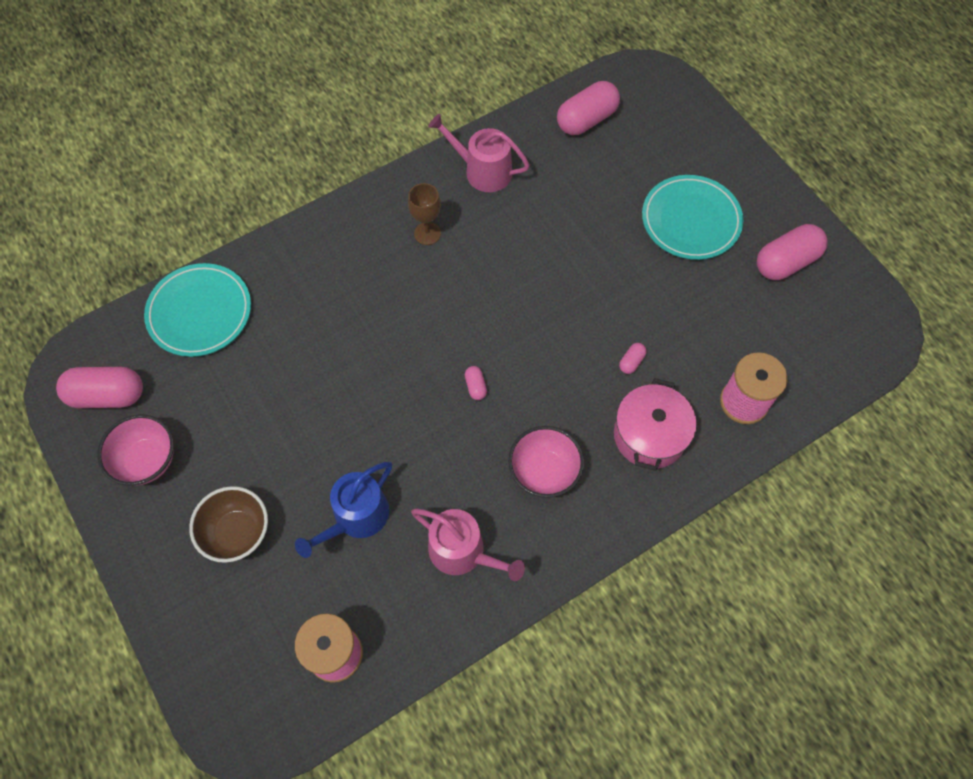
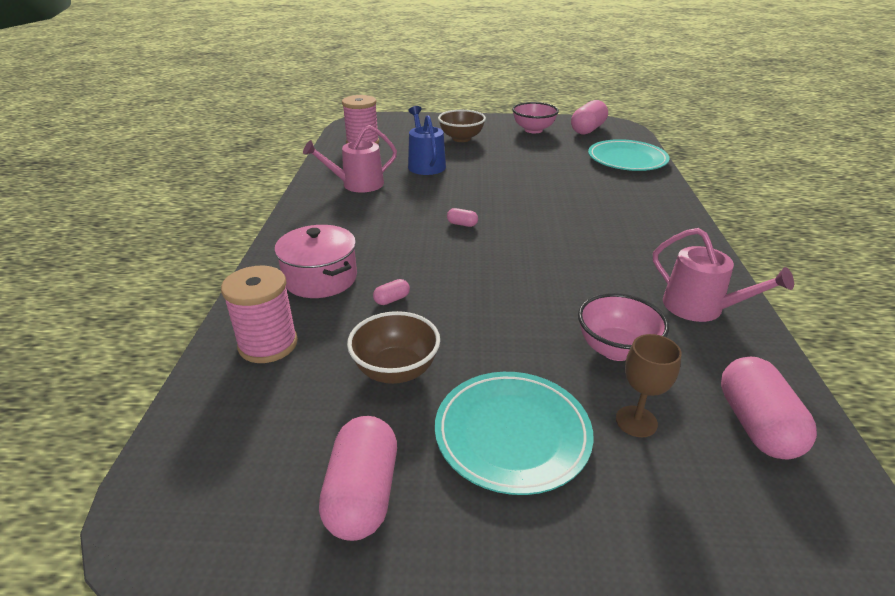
camera: 125 degrees right, 30 degrees down
brown goblet [408,183,441,245] -> brown goblet moved to [616,334,682,437]
pink watering can [428,114,529,192] -> pink watering can turned 75 degrees clockwise [653,228,794,322]
pink bowl [508,426,584,498] -> pink bowl moved to [578,293,669,361]
pink capsule [619,343,647,374] -> pink capsule turned 75 degrees clockwise [373,279,410,305]
none -> brown bowl [347,311,440,384]

